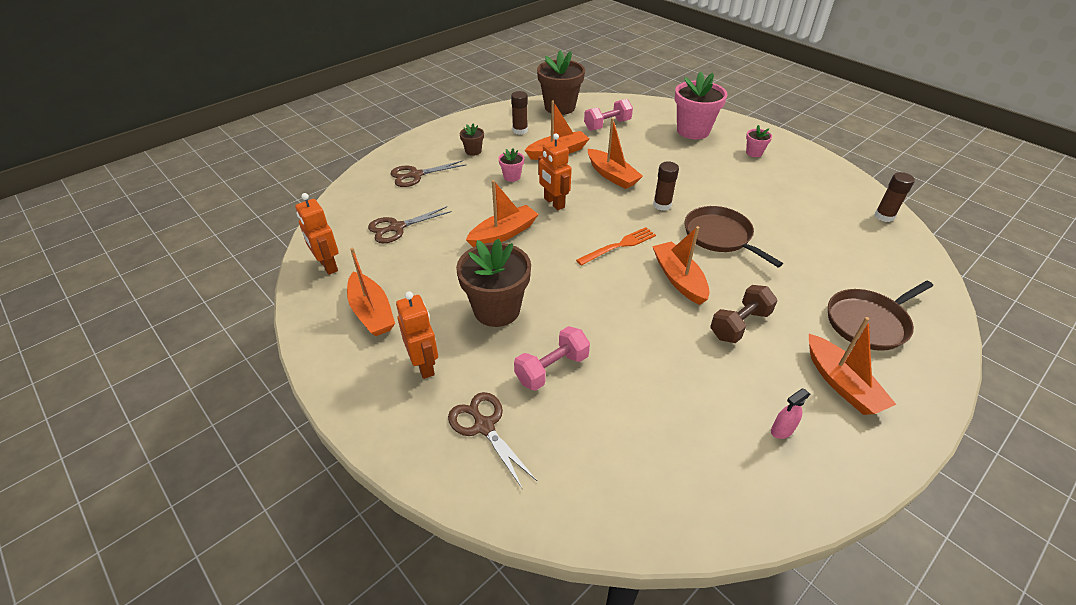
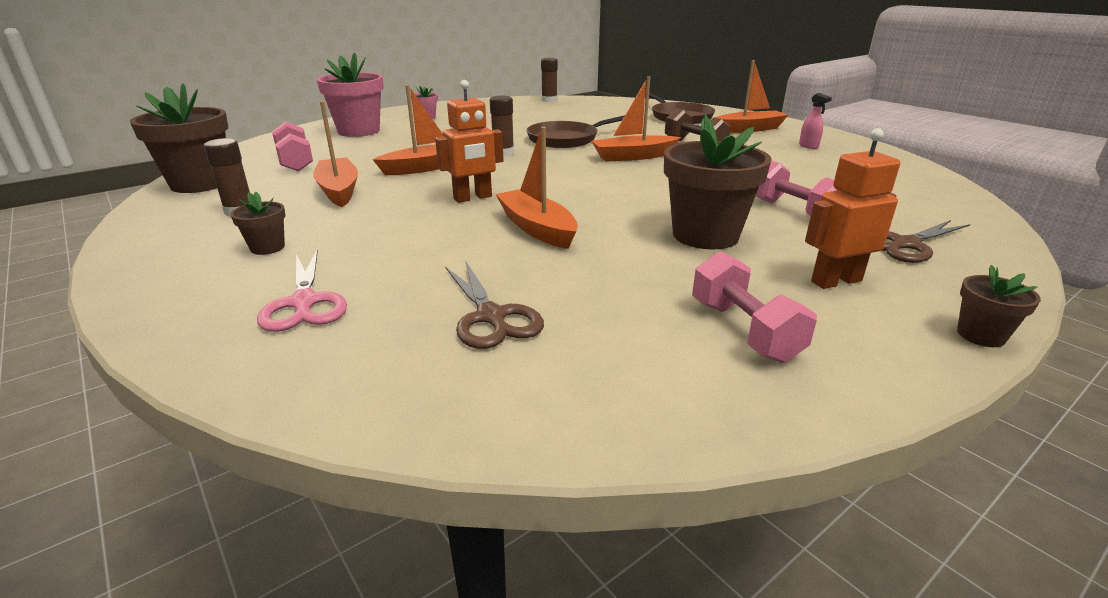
camera: 85 degrees left, 15 degrees down
orange robot [295,193,339,275] -> none
orange boat [347,248,395,336] -> pink dumbbell [692,251,817,363]
brown scissors [390,160,467,187] -> pink scissors [257,249,347,332]
pink flower pot [498,148,524,182] -> none
orange fork [576,227,656,266] -> none
none -> brown flower pot [957,265,1041,347]

